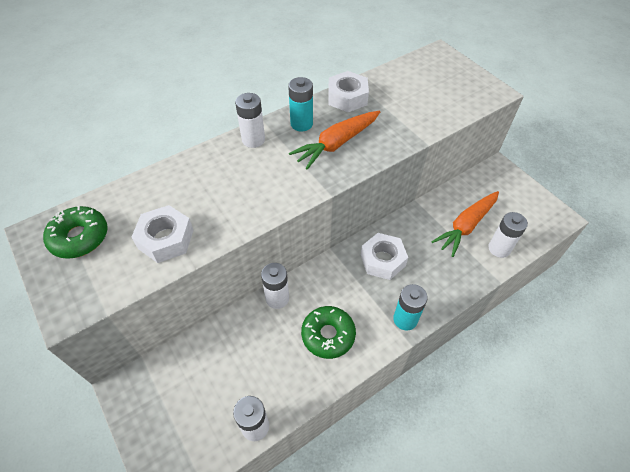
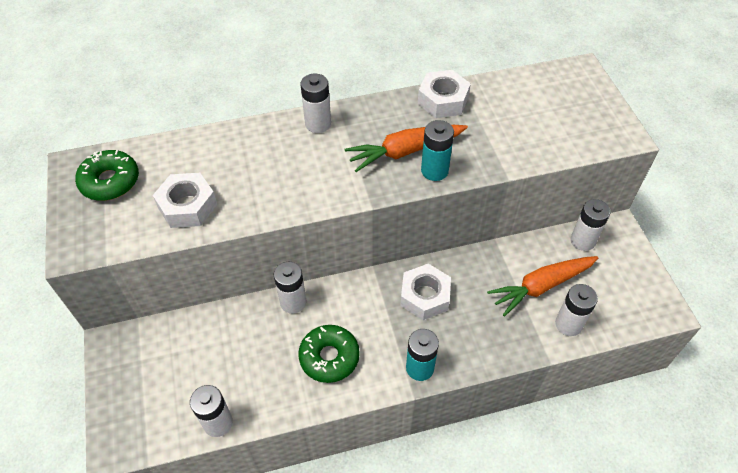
camera: 20 degrees right, 0 degrees up
turquoise battery [288,77,313,132] -> turquoise battery moved to [421,120,454,181]
none -> white battery [571,199,610,251]

